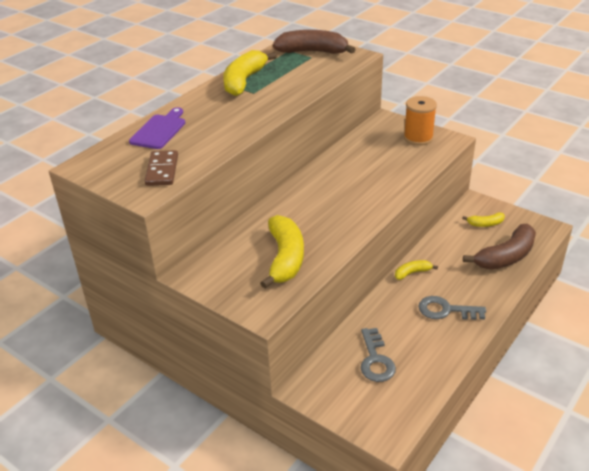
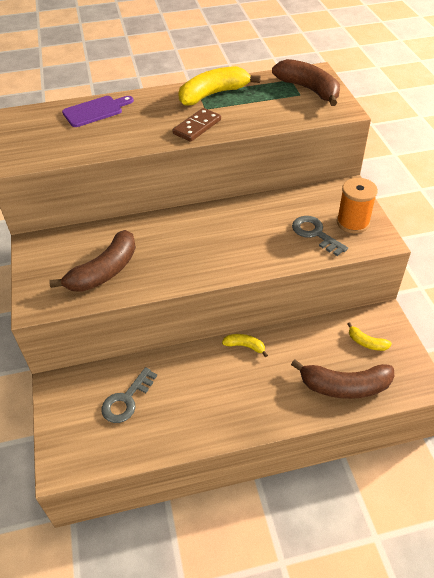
camera: 40 degrees right, 10 degrees up
brown domino [145,150,178,186] -> brown domino moved to [172,108,221,142]
yellow banana [260,215,304,289] -> brown banana [49,230,136,292]
grey key [418,296,486,320] -> grey key moved to [292,216,348,256]

